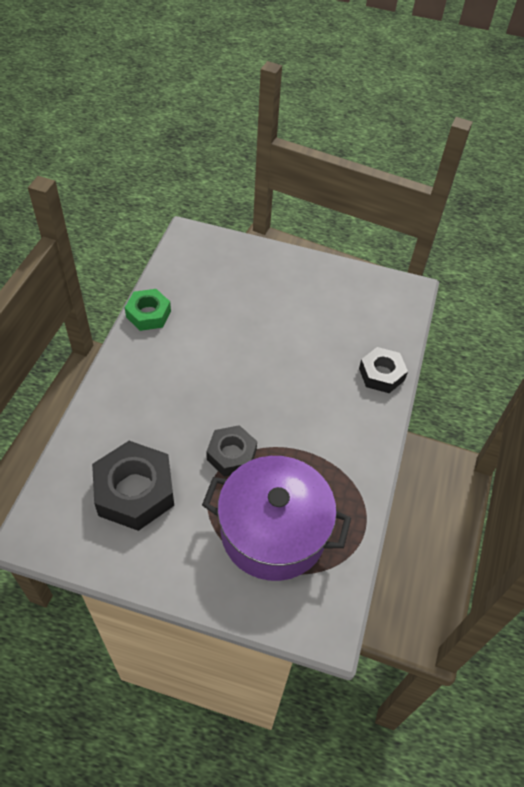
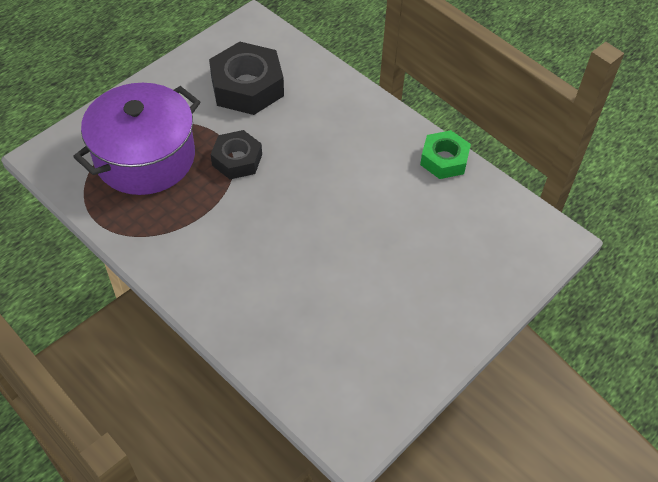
camera: 120 degrees right, 0 degrees up
black nut [359,347,408,393] -> none

